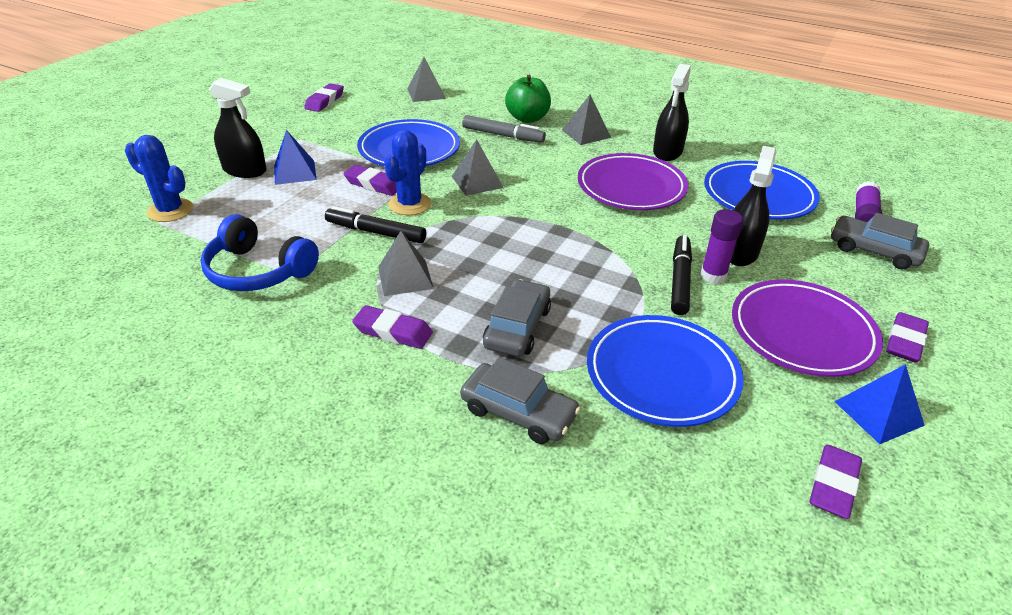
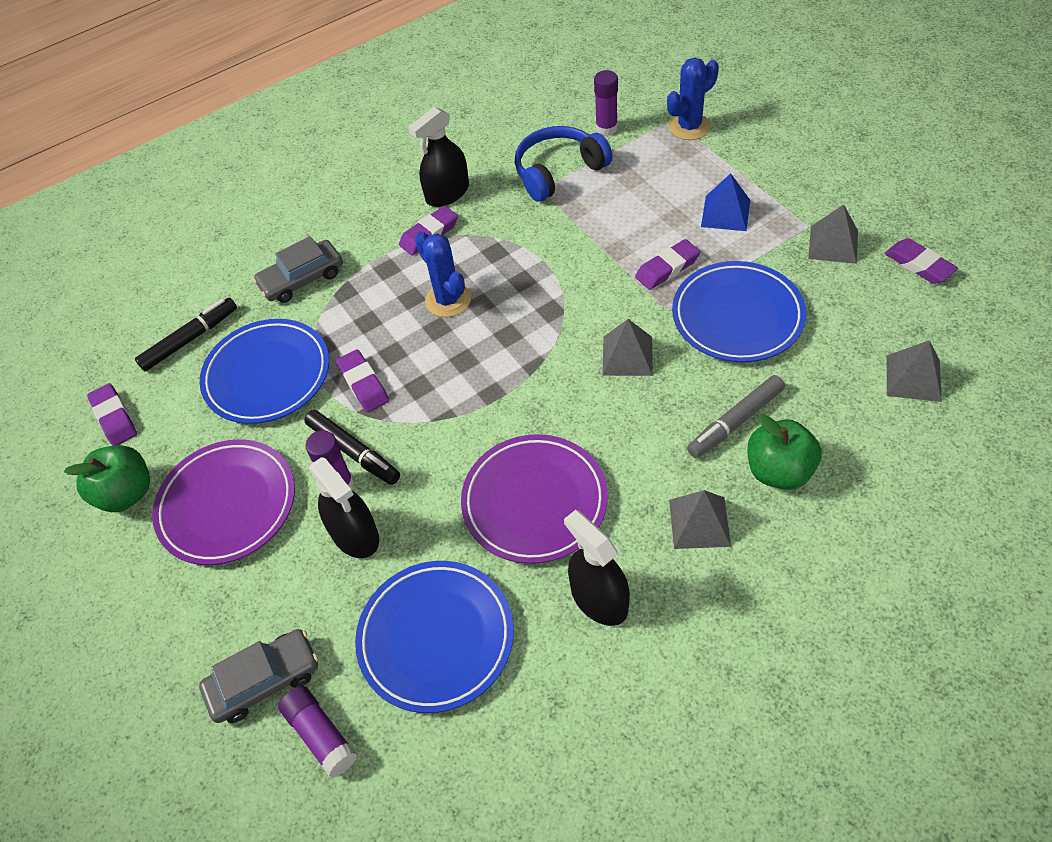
camera: 125 degrees right, 15 degrees up
black spray bottle [209,78,267,178] -> black spray bottle moved to [408,107,469,207]
black marker [325,206,426,243] -> black marker moved to [135,298,237,371]
grey pyramid [378,231,434,296] -> grey pyramid moved to [808,204,858,264]
blue cactus [384,130,431,215] -> blue cactus moved to [415,232,471,317]
grey car [483,279,551,357] -> none
blue pyramid [834,364,925,444] -> green apple [64,445,150,512]
purple eraser [886,312,929,363] -> purple eraser moved to [336,349,389,413]
none -> purple glue stick [594,70,618,136]

